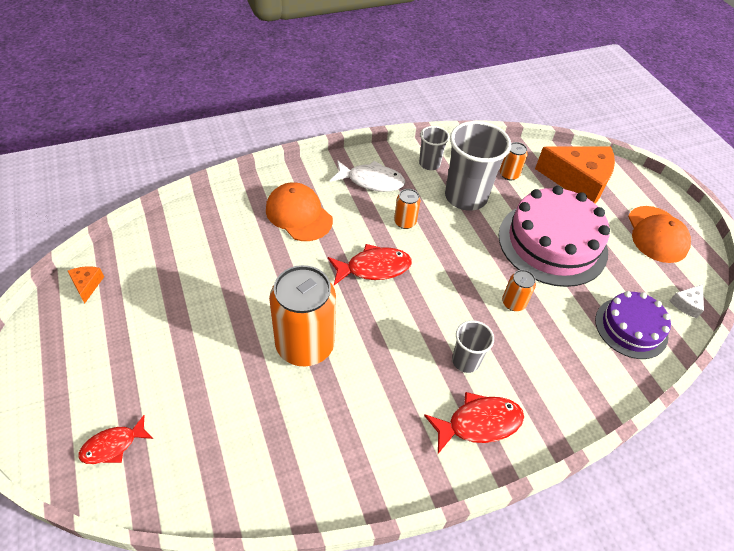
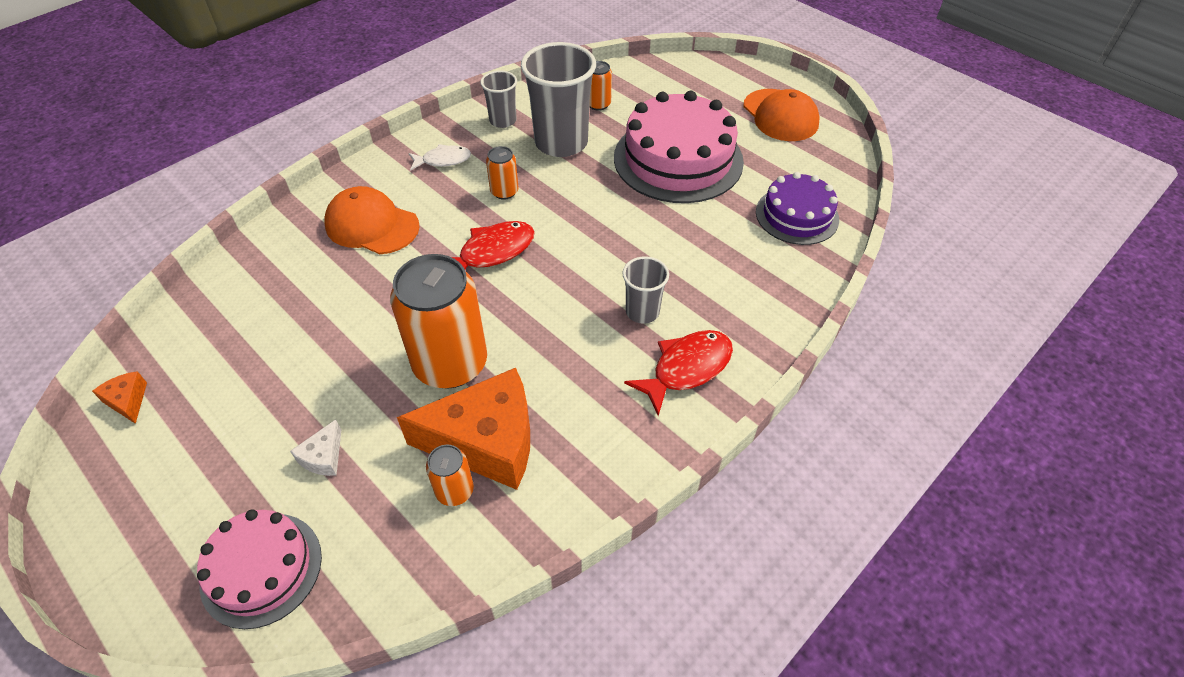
camera: 20 degrees left, 0 degrees up
red fish [79,415,153,464] -> pink cake [197,509,322,629]
white fish [330,160,405,192] -> white fish [409,144,471,171], size x0.66
orange can [502,270,536,311] -> orange can moved to [426,445,474,506]
orange cheese [535,147,615,203] -> orange cheese moved to [397,368,530,490]
white cheese [670,284,704,318] -> white cheese moved to [290,420,341,476]

